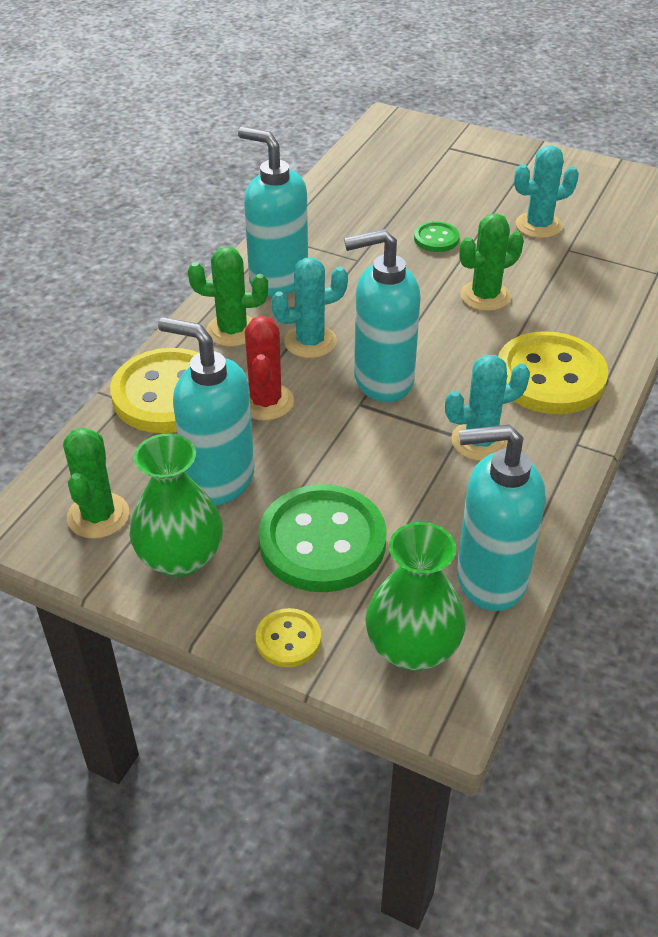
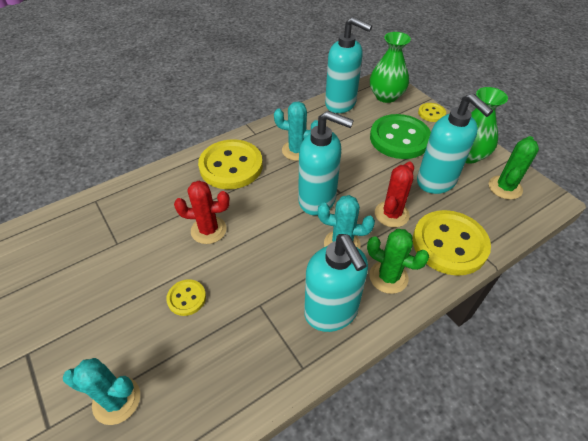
camera: 150 degrees left, 5 degrees up
green button [414,221,460,252] -> yellow button [166,279,206,316]
green cactus [460,213,524,311] -> red cactus [174,181,230,244]
turquoise cactus [514,145,579,238] -> turquoise cactus moved to [63,358,140,425]

